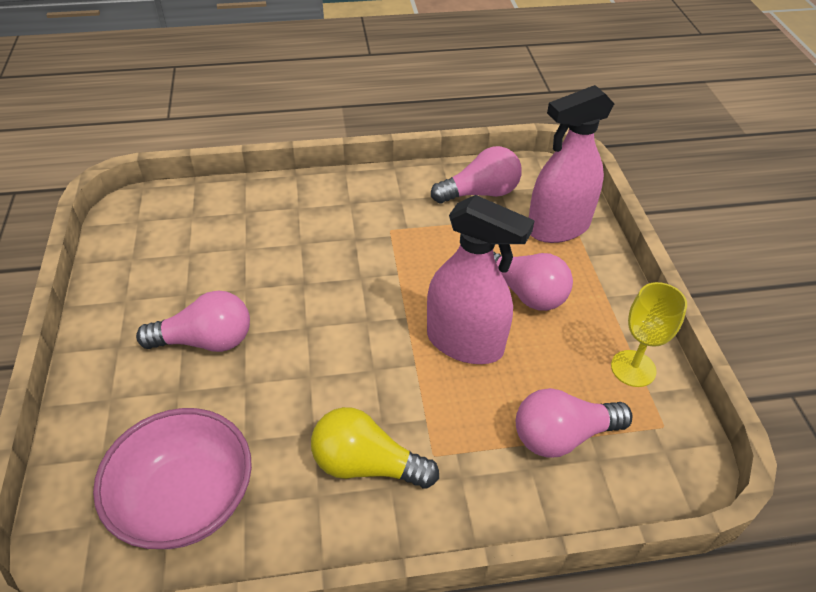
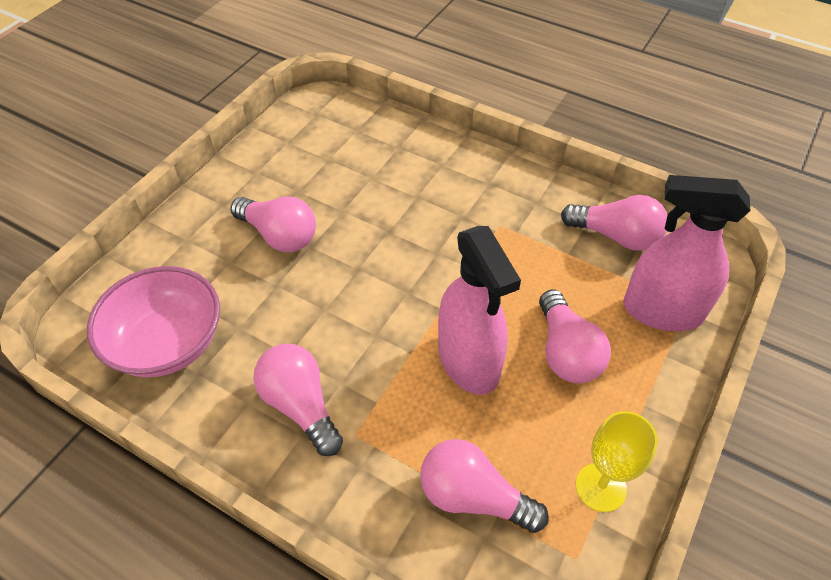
camera: 40 degrees right, 5 degrees up
yellow light bulb [311,407,439,489] -> pink light bulb [253,344,343,456]

